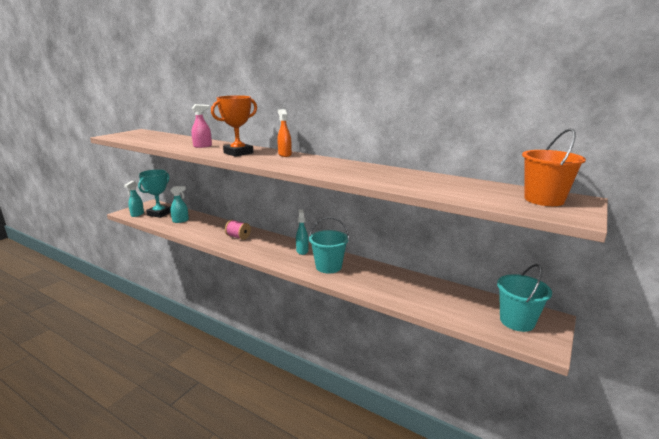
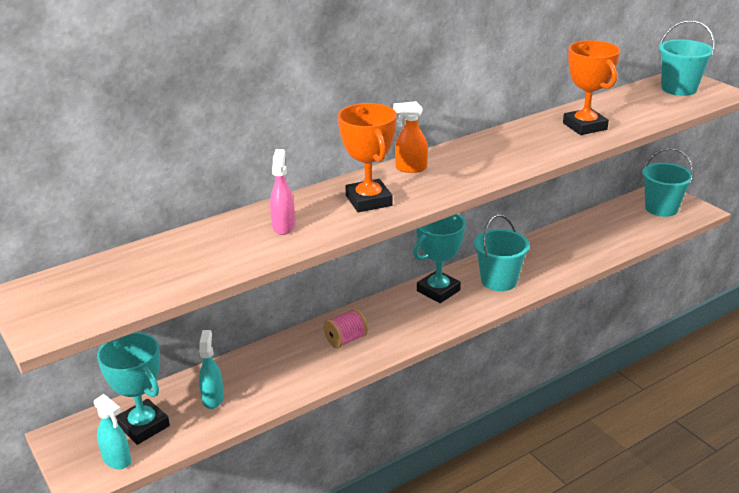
camera: 65 degrees left, 10 degrees up
turquoise spray bottle [296,209,309,255] -> turquoise trophy [413,214,466,303]
orange bucket [522,128,586,206] -> turquoise bucket [659,20,715,96]
none -> orange trophy [563,40,620,135]

